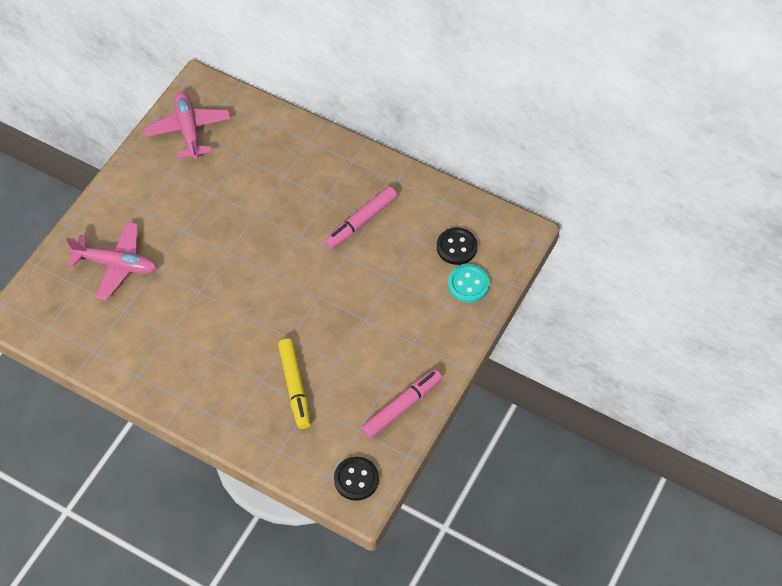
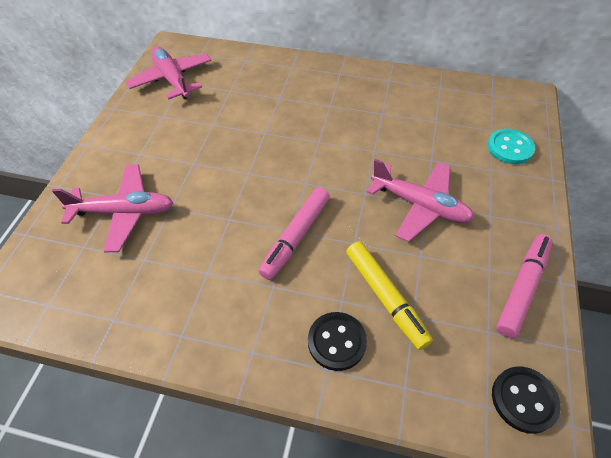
camera: 15 degrees left, 5 degrees down
pink marker [324,186,397,249] -> pink marker moved to [258,187,330,280]
black button [437,228,478,265] -> black button moved to [308,312,367,371]
none -> pink plane [367,159,474,242]

